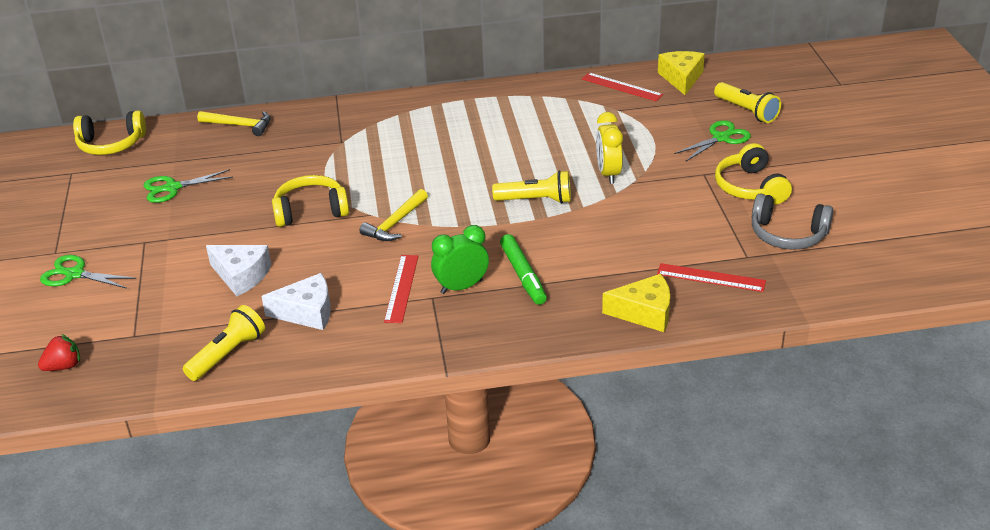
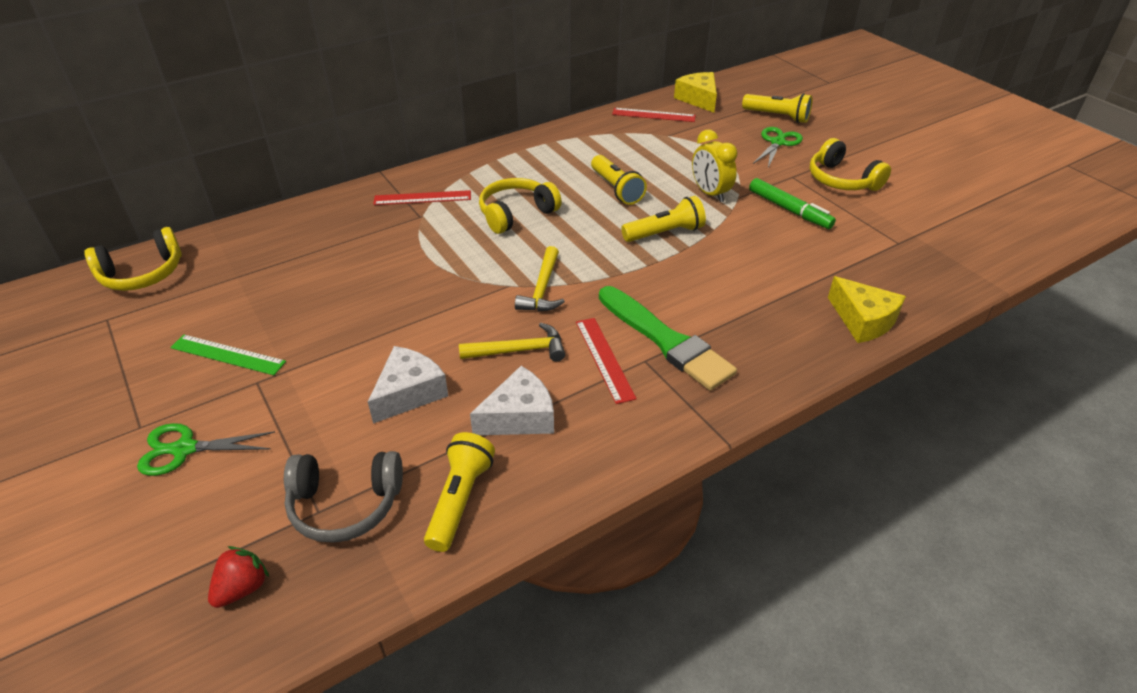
camera: 25 degrees left, 5 degrees up
green scissors [144,169,233,203] -> none
yellow hammer [197,111,271,136] -> yellow hammer moved to [459,323,565,361]
white cheese [206,245,271,296] -> white cheese turned 60 degrees counterclockwise [368,346,448,424]
yellow headphones [272,175,349,227] -> yellow headphones moved to [479,178,562,234]
green clock [431,225,489,294] -> green brush [599,286,737,390]
green marker [500,234,547,305] -> green marker moved to [749,178,836,229]
yellow cheese [602,274,670,332] -> yellow cheese turned 75 degrees clockwise [828,276,906,343]
red ruler [657,263,766,292] -> red ruler moved to [373,190,471,205]
grey headphones [752,193,833,250] -> grey headphones moved to [284,451,403,543]
none -> green ruler [170,334,286,375]
none -> yellow flashlight [591,155,647,205]

